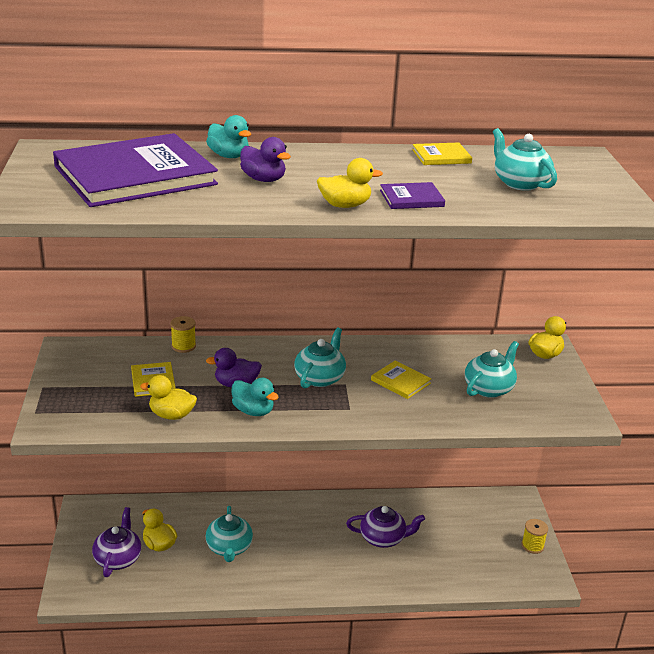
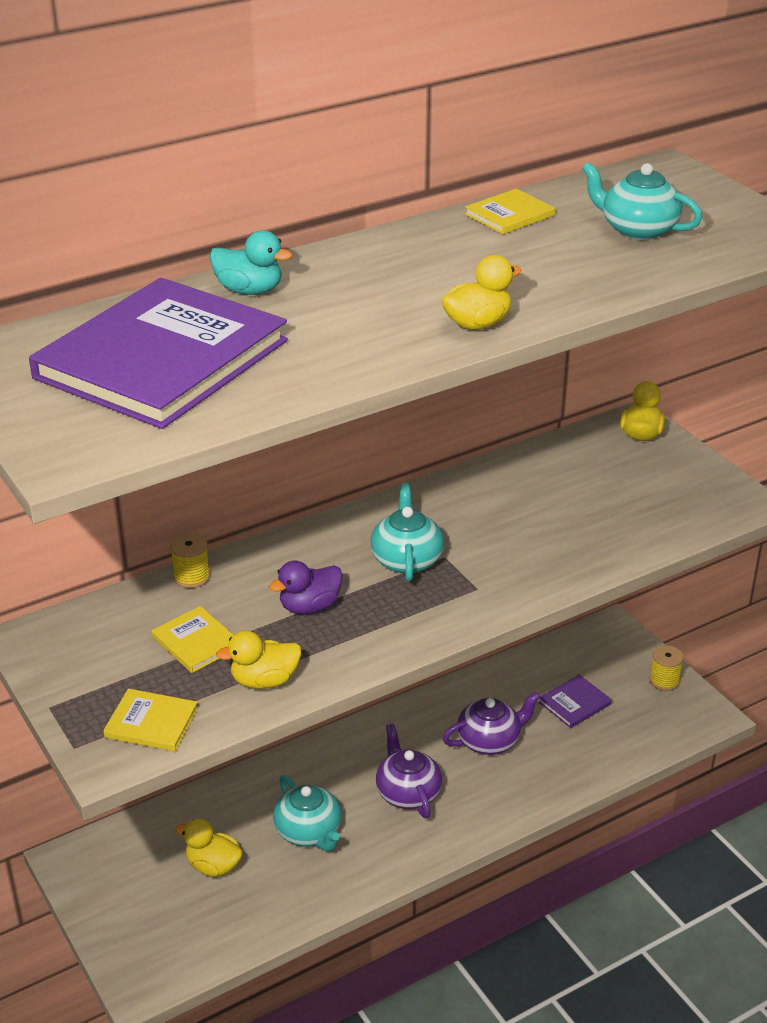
camera: 25 degrees left, 5 degrees up
purple teapot [92,507,141,577] -> purple teapot moved to [376,723,442,818]
turquoise duck [231,378,279,416] -> none
purple duck [240,137,291,182] -> none
yellow book [371,361,431,399] -> yellow book moved to [103,688,198,751]
purple book [380,182,445,209] -> purple book moved to [539,674,612,728]
turquoise teapot [465,341,519,398] -> none

